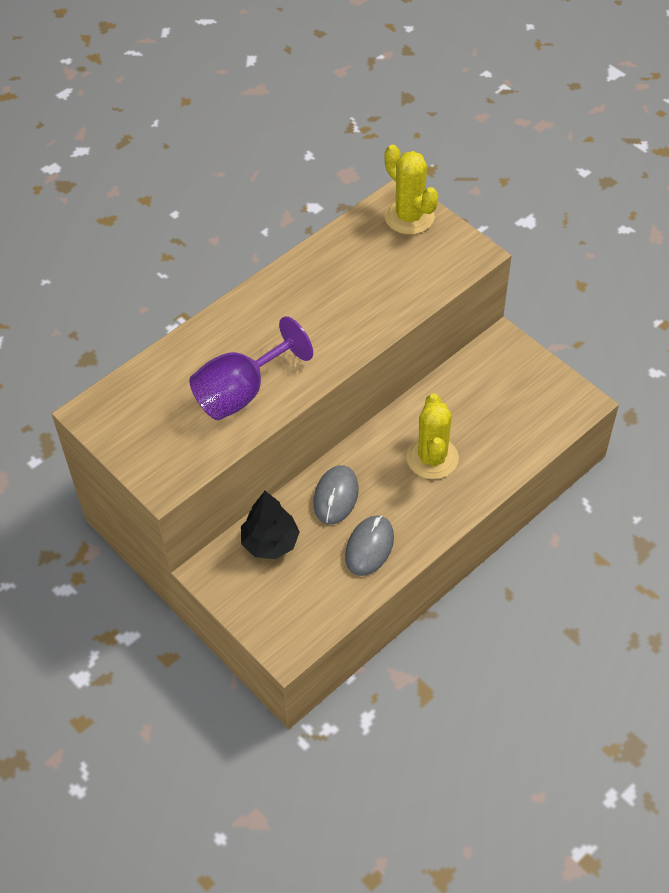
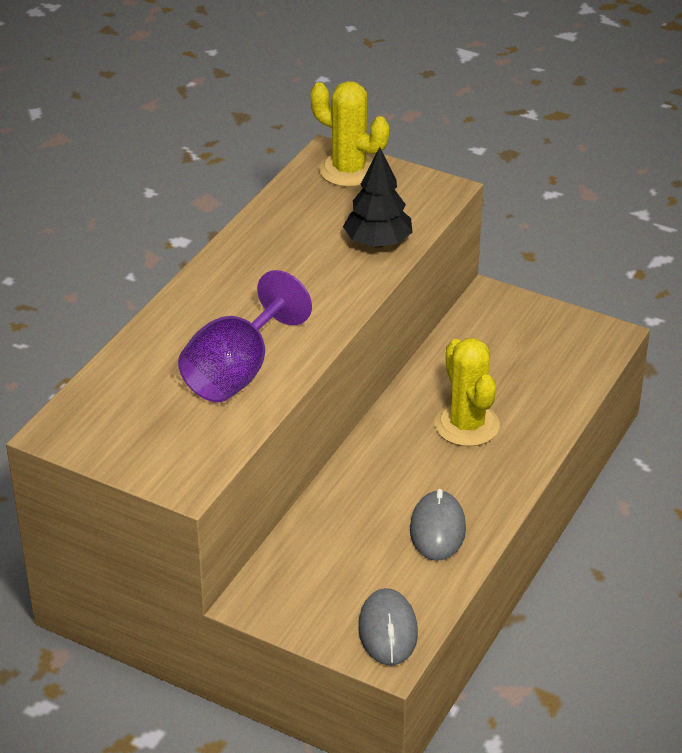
camera: 20 degrees left, 15 degrees down
black tree [241,491,300,559] -> black tree moved to [343,147,413,248]
grey mouse [313,465,359,525] -> grey mouse moved to [358,588,418,665]

